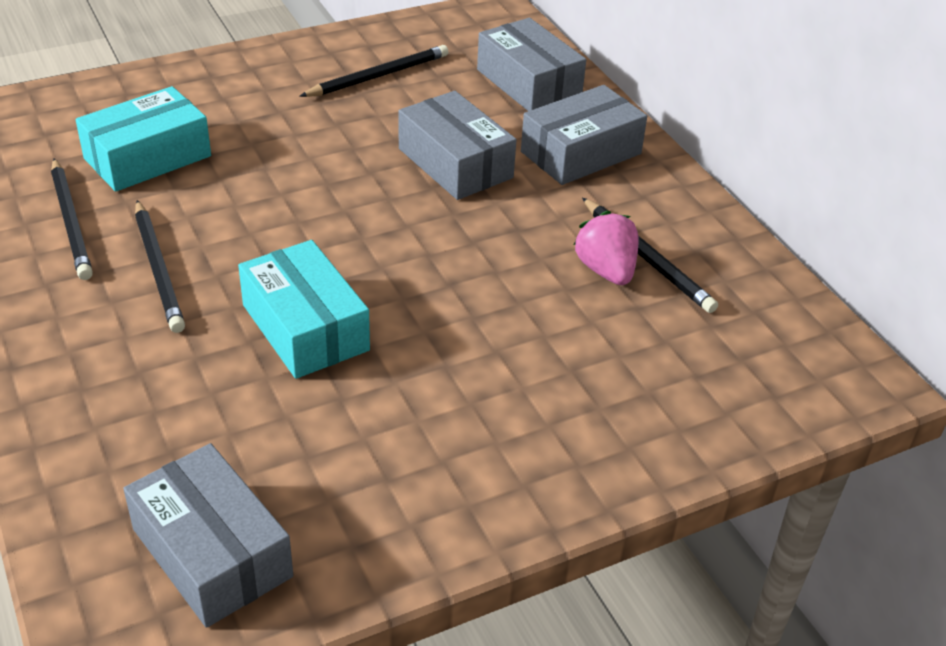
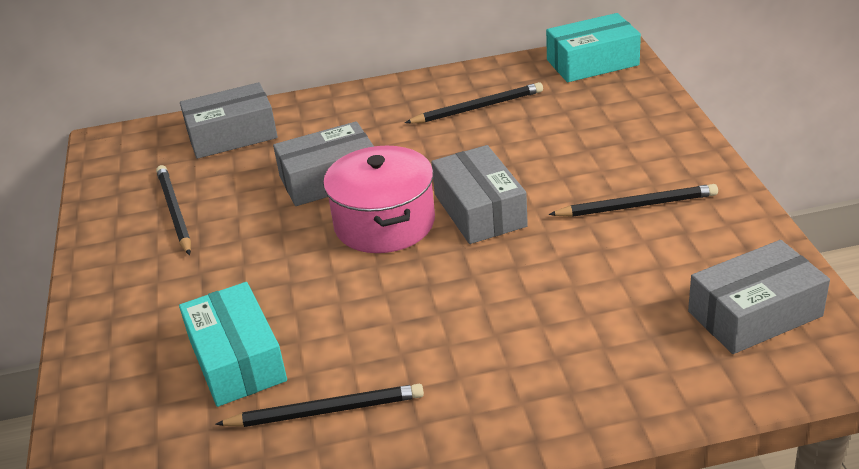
camera: 70 degrees left, 5 degrees down
black pencil [135,200,185,333] -> black pencil moved to [548,184,718,217]
turquoise box [238,240,370,379] -> turquoise box moved to [546,13,641,82]
grey box [521,85,647,185] -> grey box moved to [431,145,528,244]
pink strawberry [573,211,639,285] -> none
none -> pink pot [323,146,435,253]

